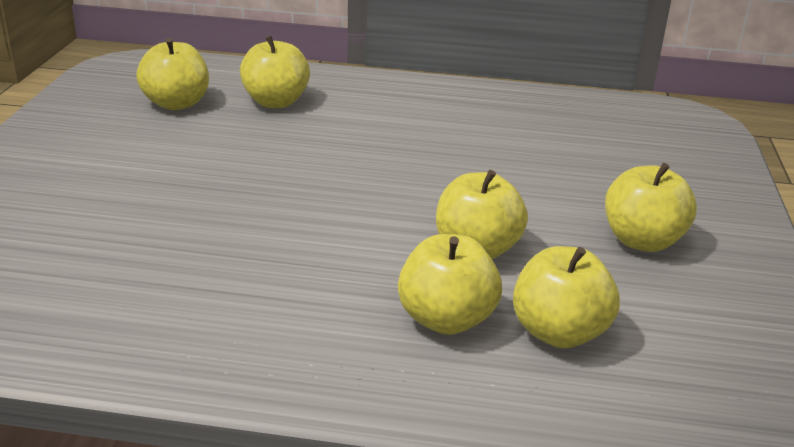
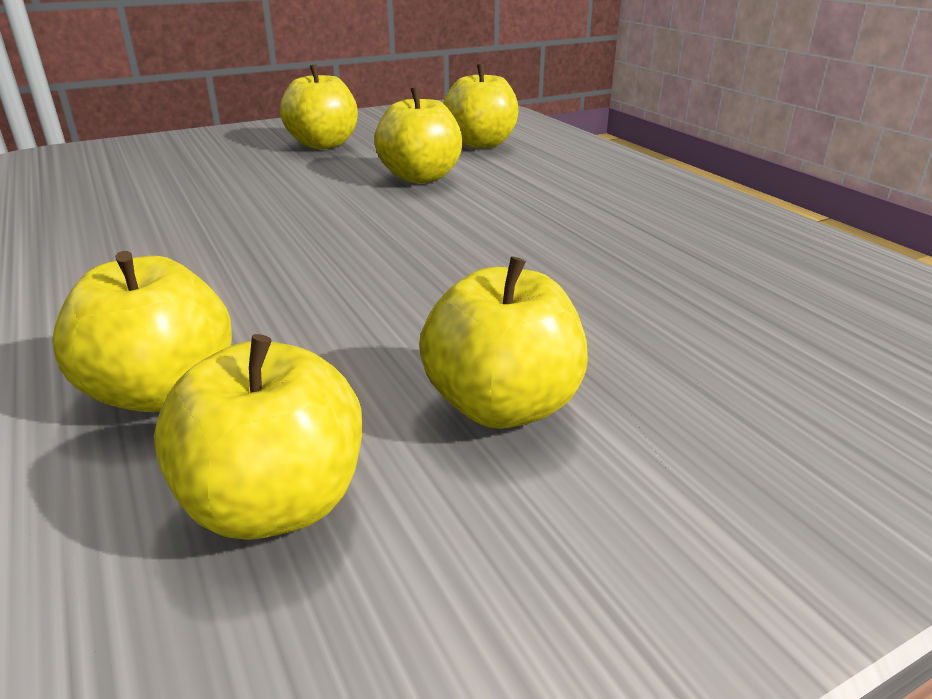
camera: 125 degrees left, 0 degrees up
yellow apple [398,234,502,335] -> yellow apple moved to [419,256,588,429]

